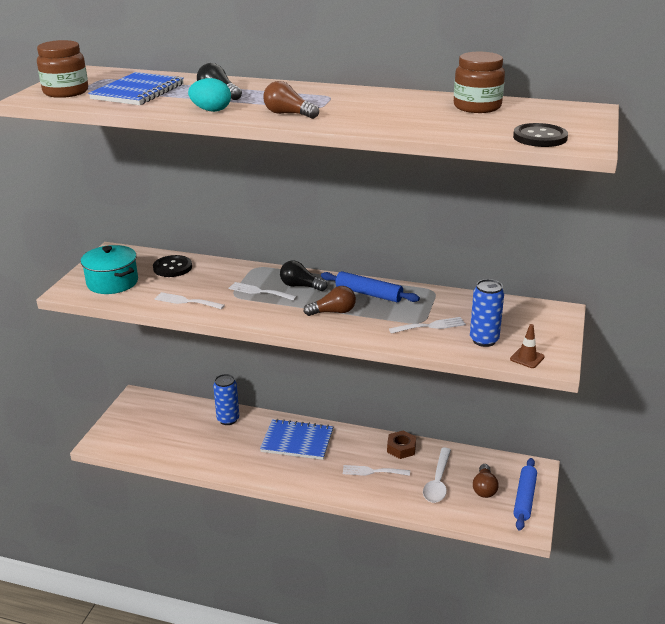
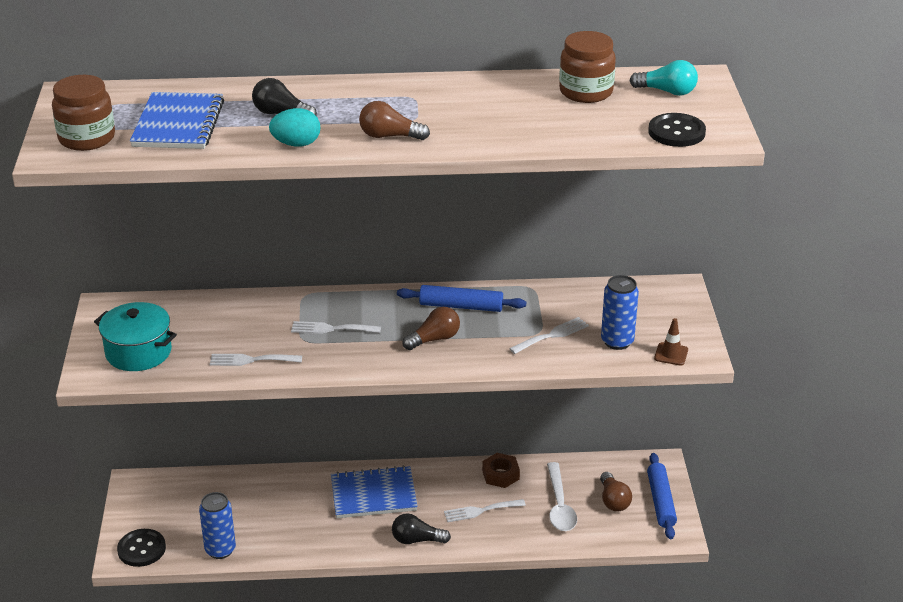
camera: 20 degrees left, 5 degrees up
black button [153,255,192,277] -> black button moved to [117,529,166,567]
blue can [213,374,239,425] -> blue can moved to [199,492,236,559]
black light bulb [280,261,327,291] -> black light bulb moved to [392,513,451,544]
none -> turquoise light bulb [629,60,698,96]

